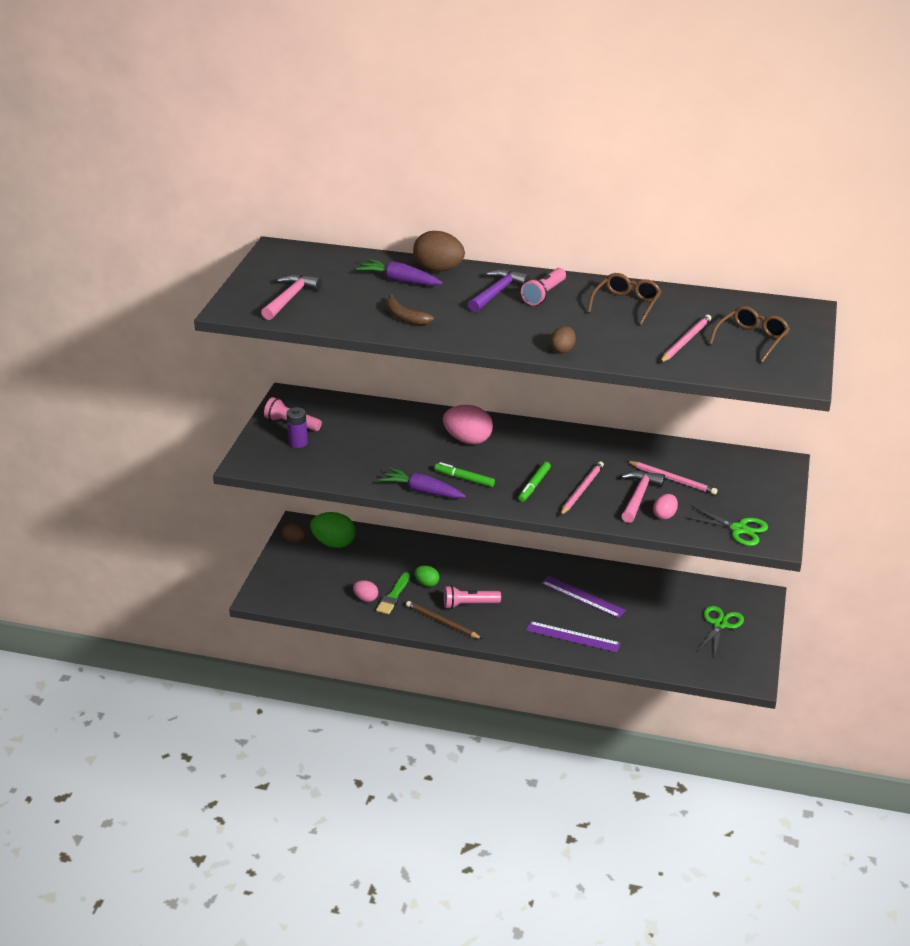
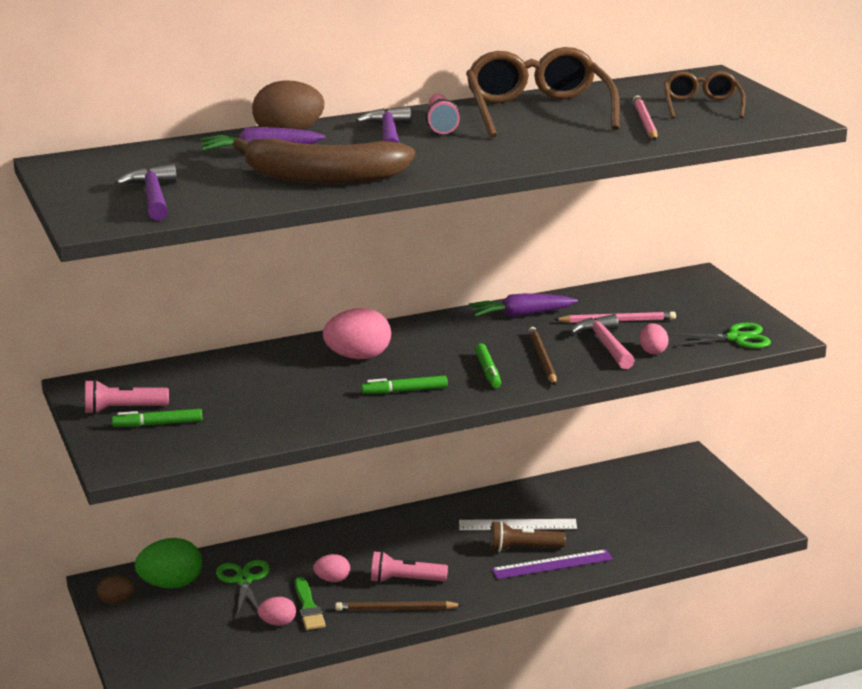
camera: 35 degrees left, 10 degrees down
pink hammer [261,274,322,320] -> purple hammer [115,164,177,221]
purple battery [286,407,308,448] -> green marker [112,409,202,427]
purple carrot [380,468,466,498] -> purple carrot moved to [469,293,578,318]
brown banana [386,294,434,325] -> brown banana [232,138,415,184], size x2.11
green egg [414,565,440,587] -> pink egg [313,554,350,582]
pink flashlight [444,585,501,609] -> pink flashlight turned 45 degrees clockwise [371,551,448,583]
purple ruler [541,576,626,618] -> white ruler [459,519,577,530]
brown egg [550,326,576,354] -> none
pink pencil [560,461,604,516] -> brown pencil [528,327,556,385]
brown glasses [587,273,662,325] -> brown glasses [466,47,619,138], size x1.80
green scissors [697,606,744,658] -> green scissors moved to [216,560,270,617]
none -> brown flashlight [490,521,566,552]

